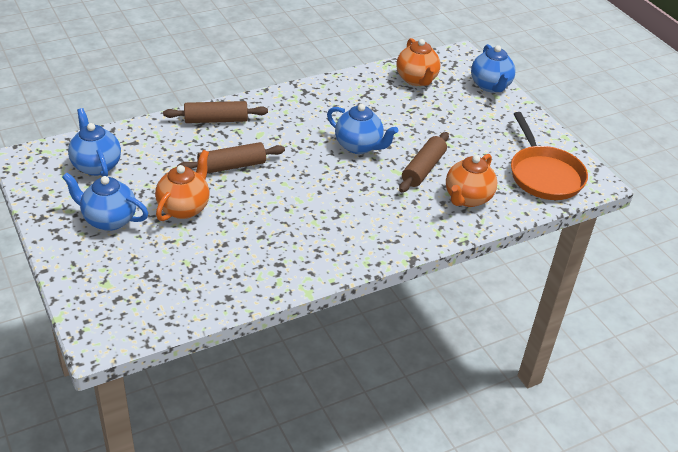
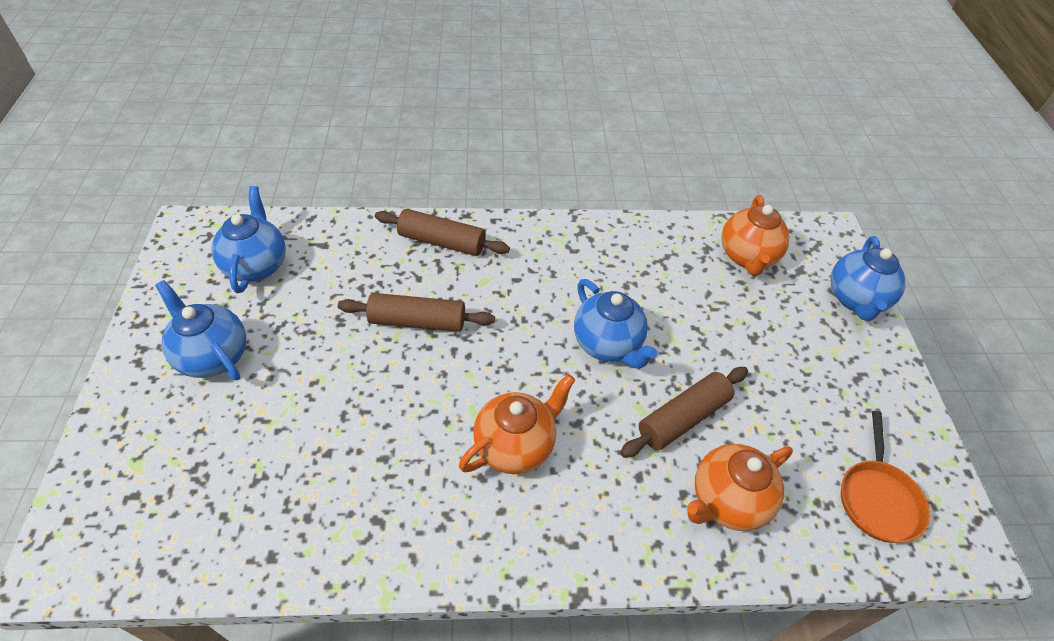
camera: 25 degrees right, 10 degrees up
orange teapot [155,150,209,221] -> orange teapot moved to [459,374,575,474]
orange pan [511,112,588,200] -> orange pan [841,411,930,543], size x0.66

